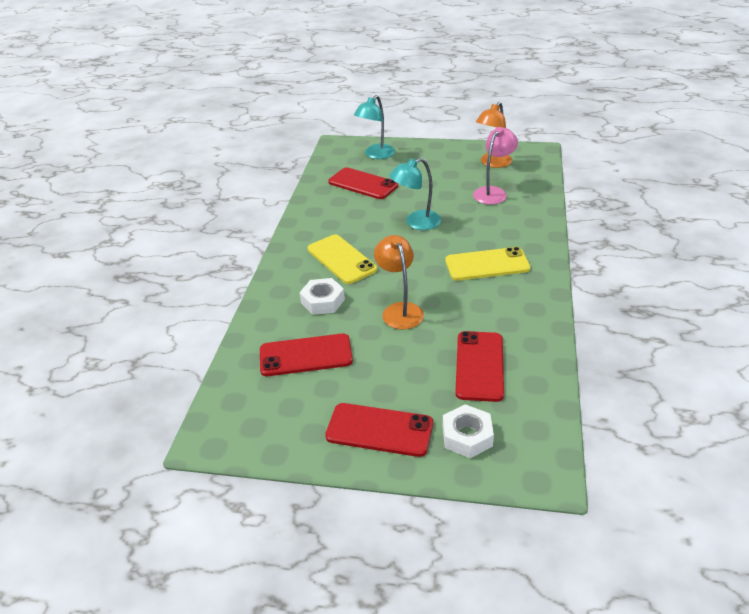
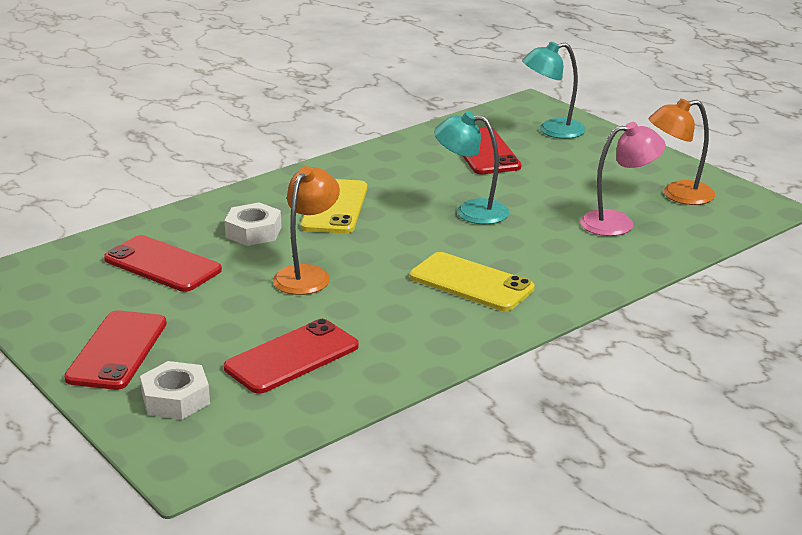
camera: 40 degrees right, 10 degrees down
red phone [325,403,433,457] -> red phone turned 45 degrees clockwise [64,310,167,390]

